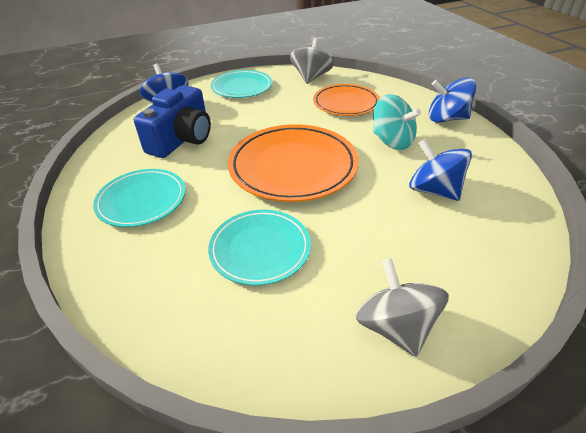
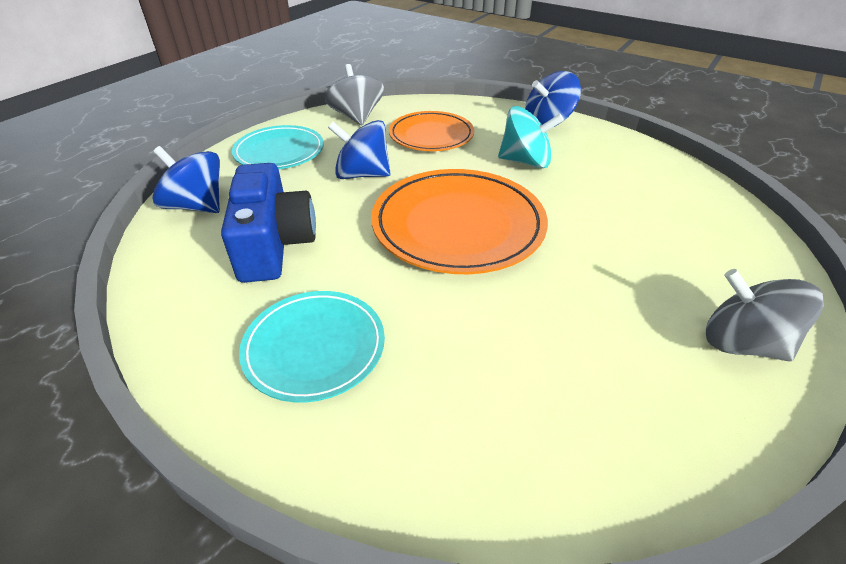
camera: 35 degrees left, 0 degrees up
turquoise plate [208,210,311,286] -> none
blue spinning top [409,139,472,201] -> blue spinning top moved to [328,120,391,179]

